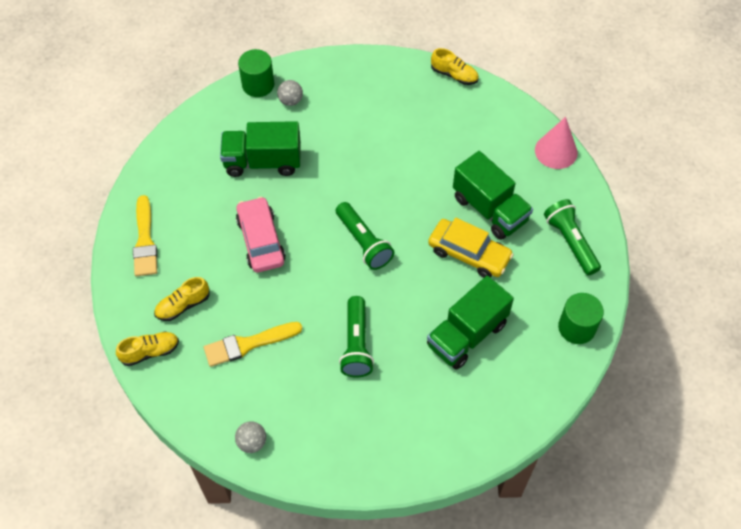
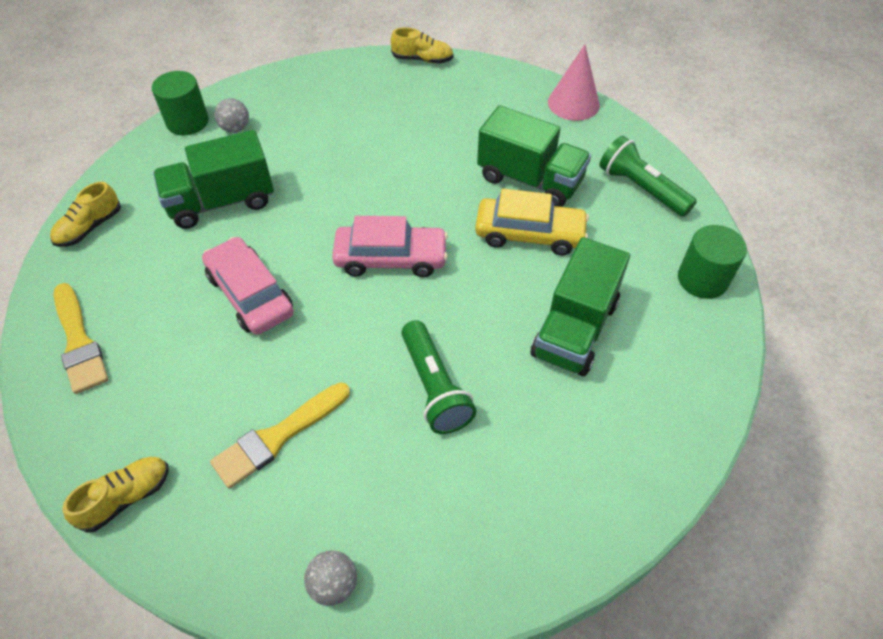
camera: 20 degrees left, 5 degrees down
yellow shoe [154,277,209,321] -> yellow shoe moved to [50,182,121,247]
green flashlight [336,202,394,270] -> pink car [332,216,448,277]

